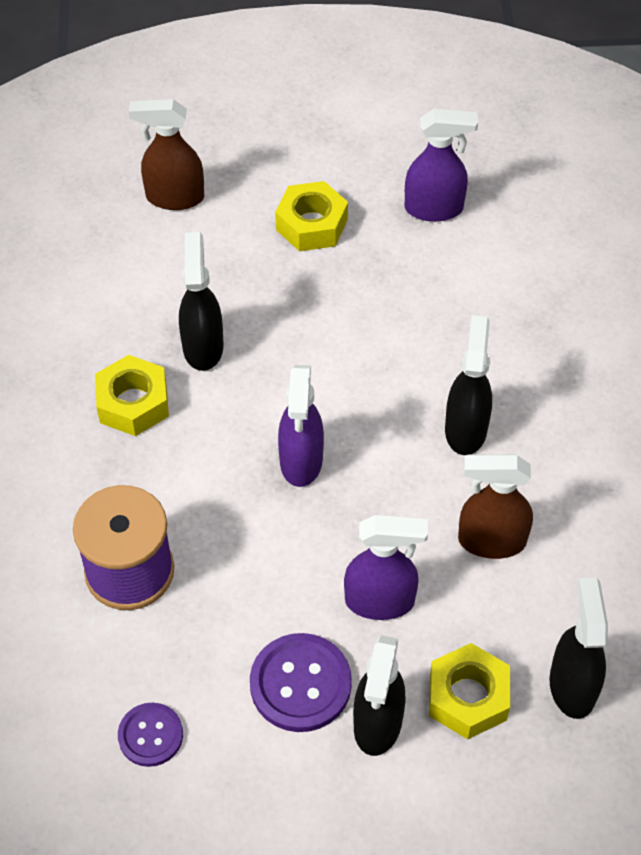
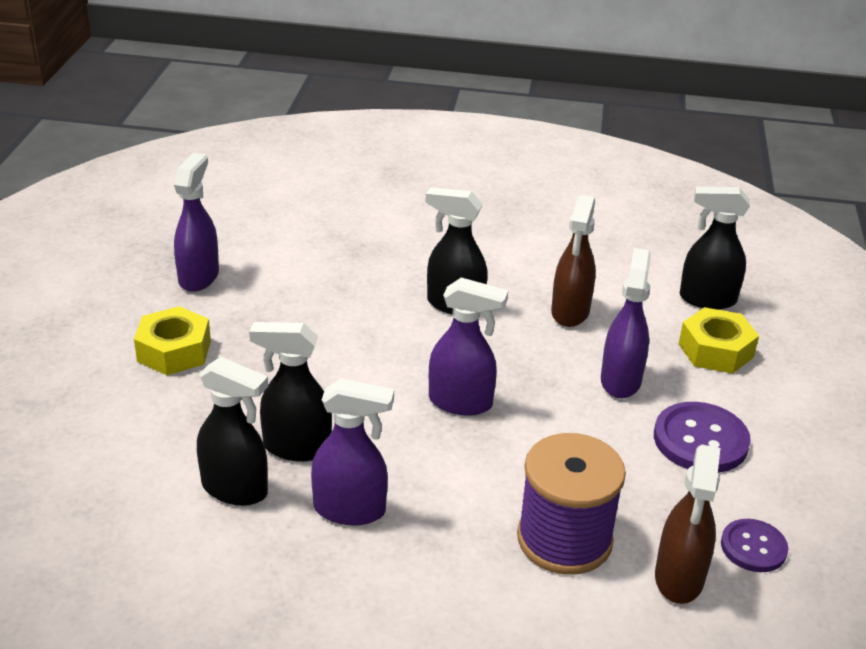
camera: 80 degrees left, 20 degrees down
yellow nut [95,355,169,436] -> purple spray bottle [311,378,394,526]
brown spray bottle [129,99,204,210] -> brown spray bottle moved to [655,444,720,604]
black spray bottle [353,635,406,756] -> black spray bottle moved to [197,357,268,506]

